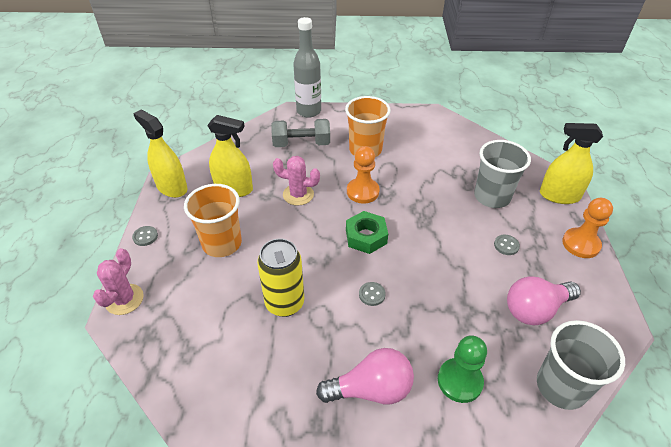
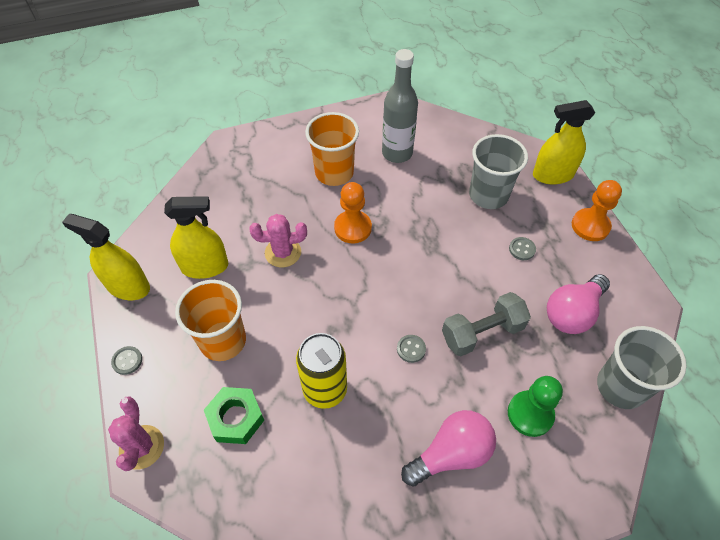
camera: 20 degrees left, 10 degrees up
grey dumbbell [271,119,330,147] -> grey dumbbell moved to [442,292,531,356]
grey bottle [293,17,321,118] -> grey bottle moved to [382,49,418,163]
green nut [346,211,388,254] -> green nut moved to [204,387,264,444]

